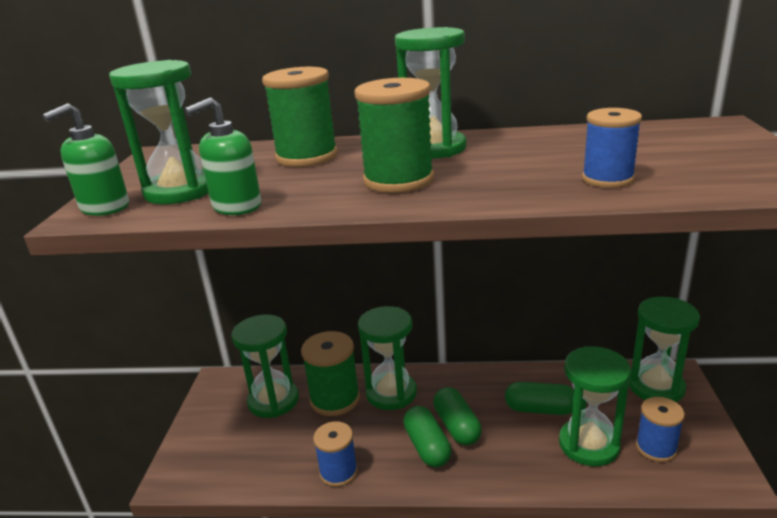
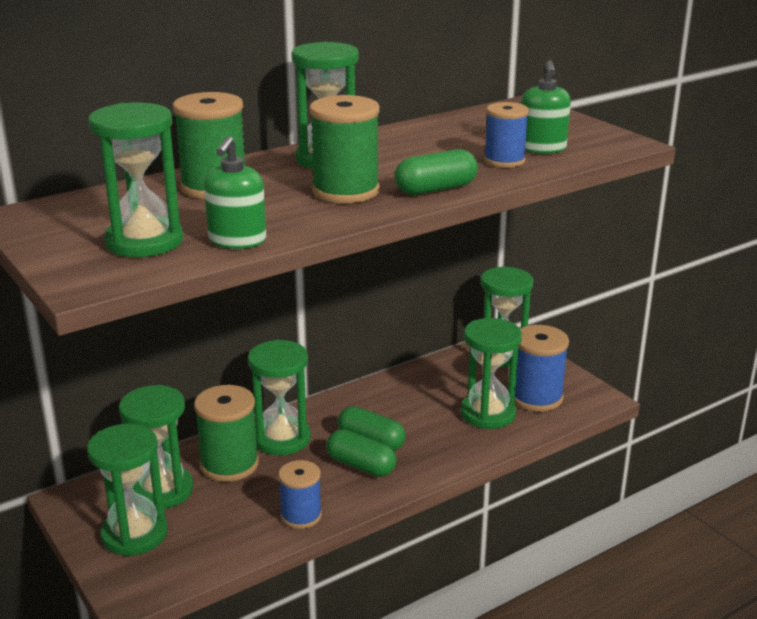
camera: 40 degrees left, 0 degrees up
green soap dispenser [42,103,129,216] -> green soap dispenser moved to [521,60,571,154]
green capsule [505,382,574,415] -> green capsule moved to [395,149,478,195]
blue spool [636,397,685,462] -> blue spool [515,325,569,412], size x1.52
none -> green hourglass [87,424,168,556]

